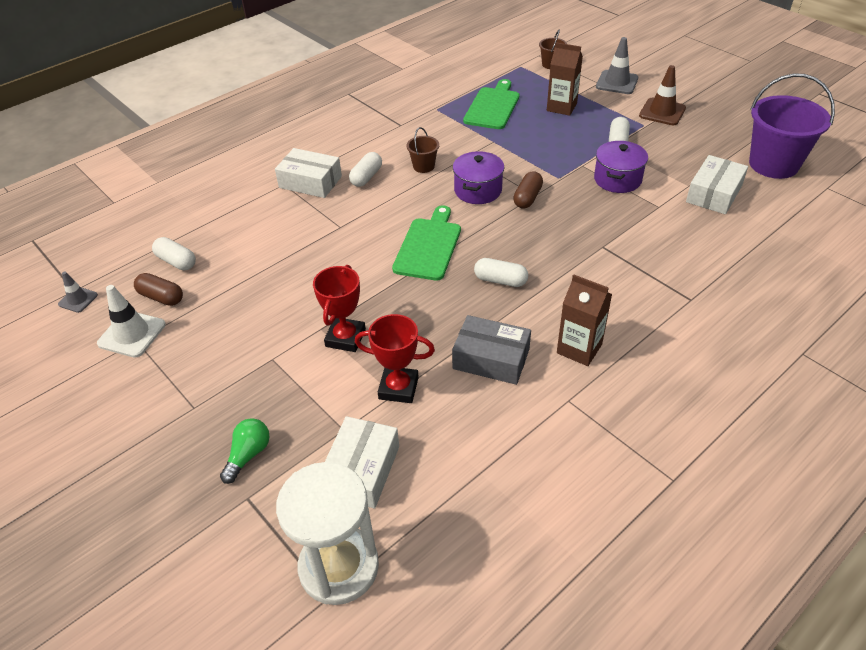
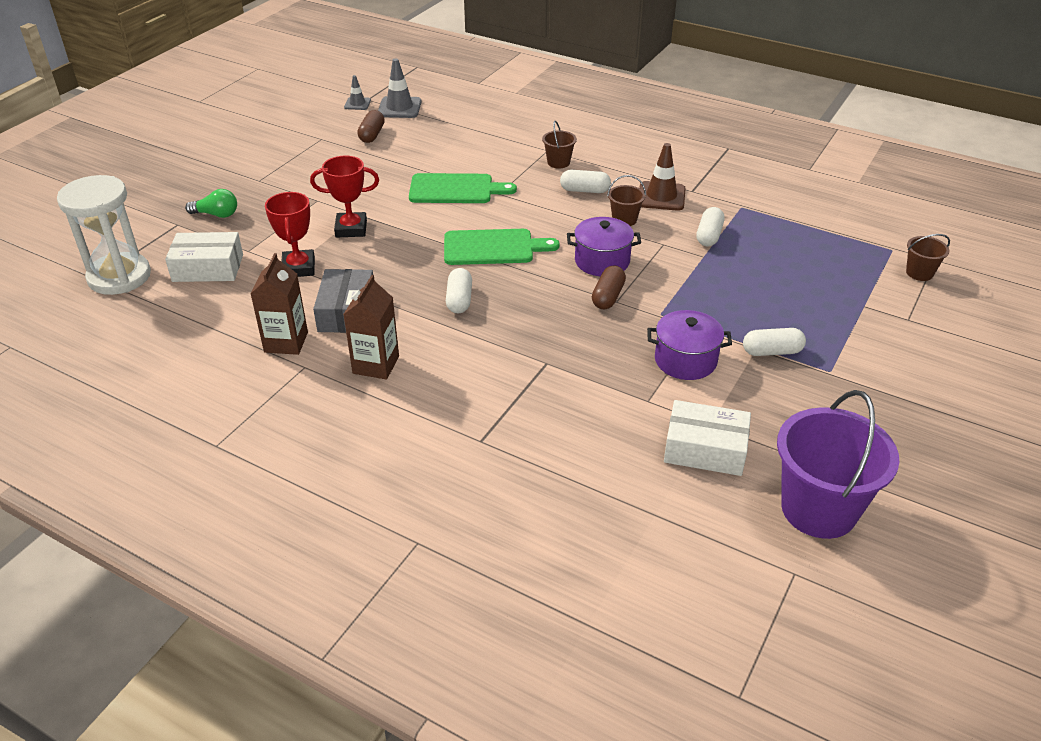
camera: 70 degrees right, 5 degrees down
white traffic cone [97,285,166,358] -> none
white capsule [152,237,196,270] -> white capsule moved to [696,207,725,246]
white box [275,148,342,198] -> brown bucket [542,121,577,169]
green cutting board [463,79,520,129] -> green cutting board moved to [409,173,517,203]
brown capsule [513,171,543,209] -> brown capsule turned 75 degrees counterclockwise [592,265,626,309]
brown carton [547,42,583,116] -> brown carton moved to [250,253,308,355]
grey traffic cone [596,37,638,94] -> grey traffic cone moved to [378,58,422,118]
brown traffic cone [639,65,686,125] -> brown traffic cone moved to [639,143,686,211]

